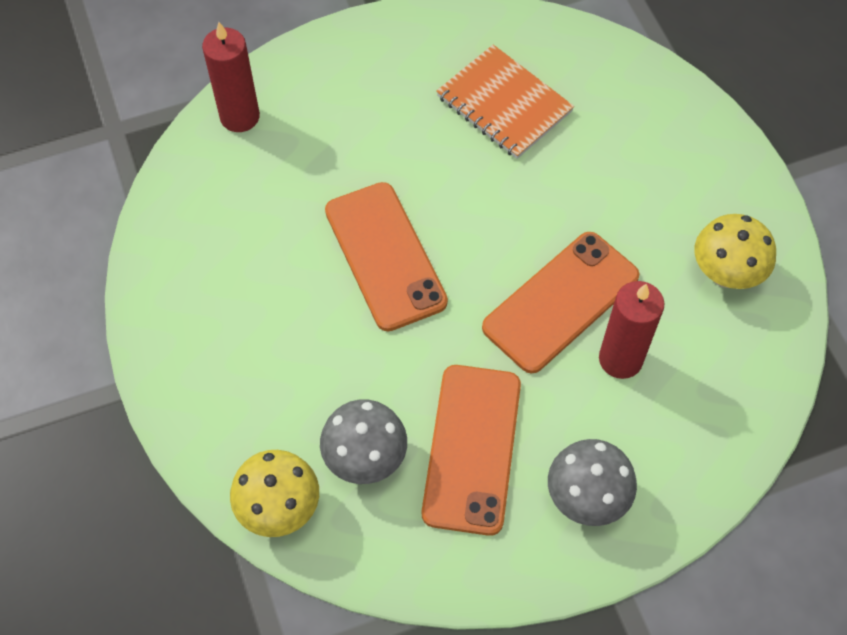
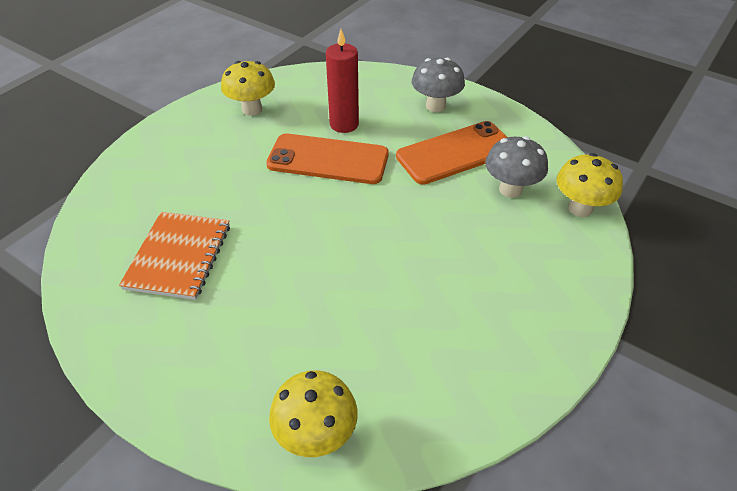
camera: 125 degrees left, 15 degrees down
red candle [202,22,260,132] -> yellow mushroom [269,370,358,457]
orange phone [325,182,448,331] -> none

